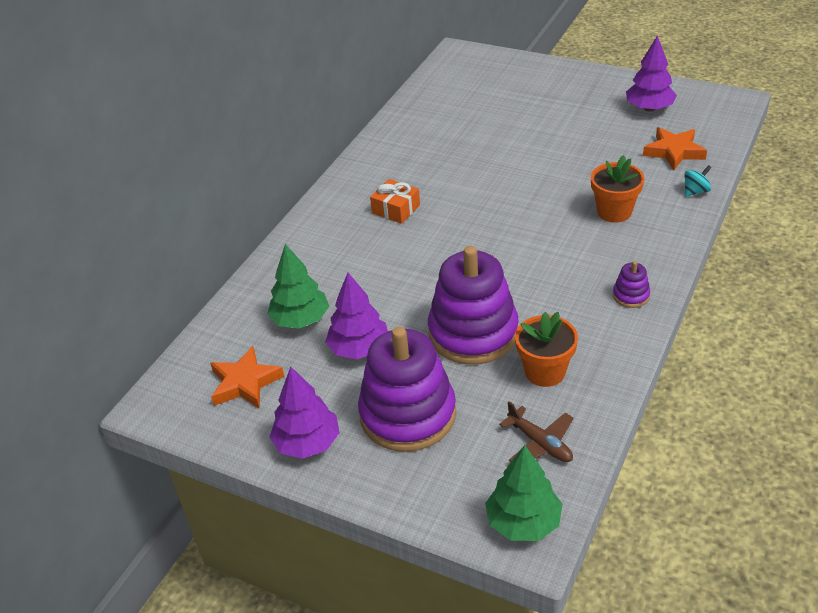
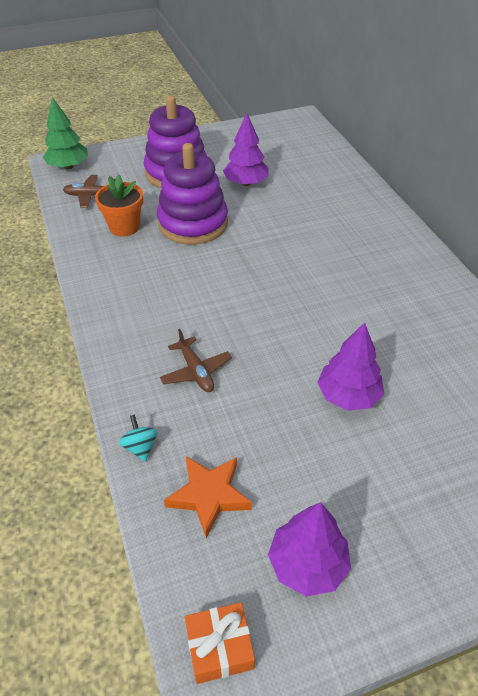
camera: 130 degrees right, 5 degrees up
orange star [210,346,284,409] -> none
green tree [267,244,329,329] -> none
purple tree [269,367,340,459] -> purple tree moved to [317,322,384,411]
orange gift [370,179,420,224] -> orange gift moved to [185,602,255,684]
orange flower pot [591,155,644,223] -> brown plane [160,329,232,392]
purple stacking toy [613,261,650,308] -> none
turquoise spinning top [685,165,711,197] -> turquoise spinning top turned 150 degrees clockwise [119,414,158,462]

